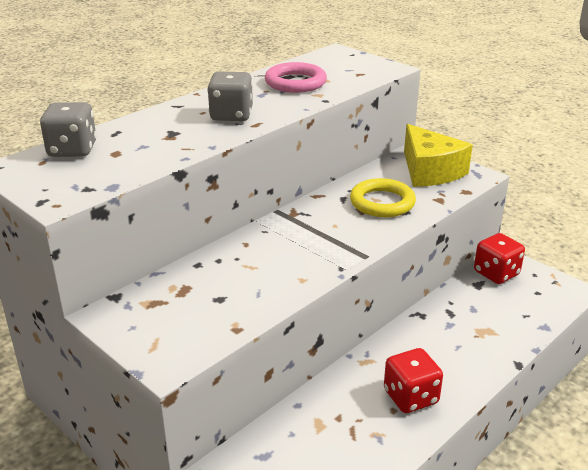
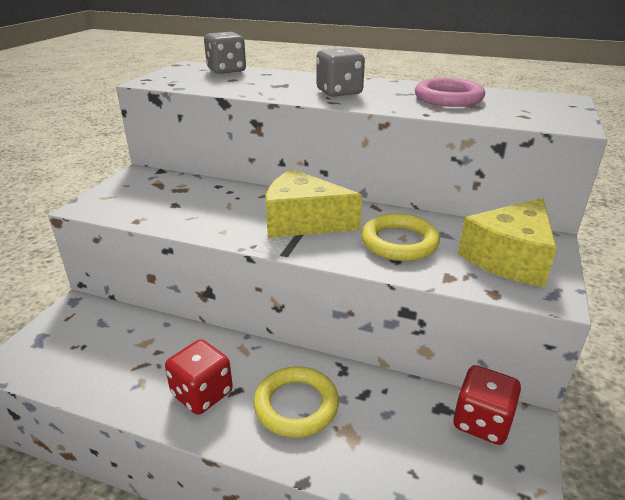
camera: 65 degrees right, 0 degrees up
none -> yellow ring [254,366,339,438]
none -> yellow cheese [266,169,362,238]

